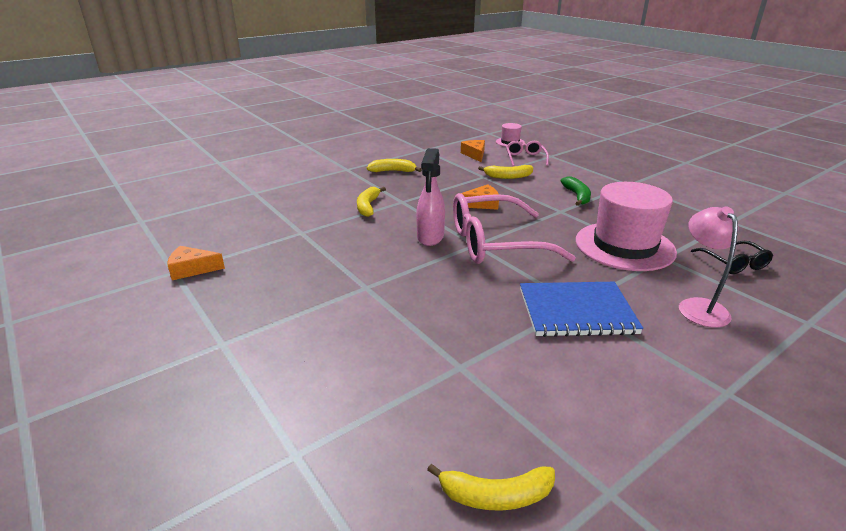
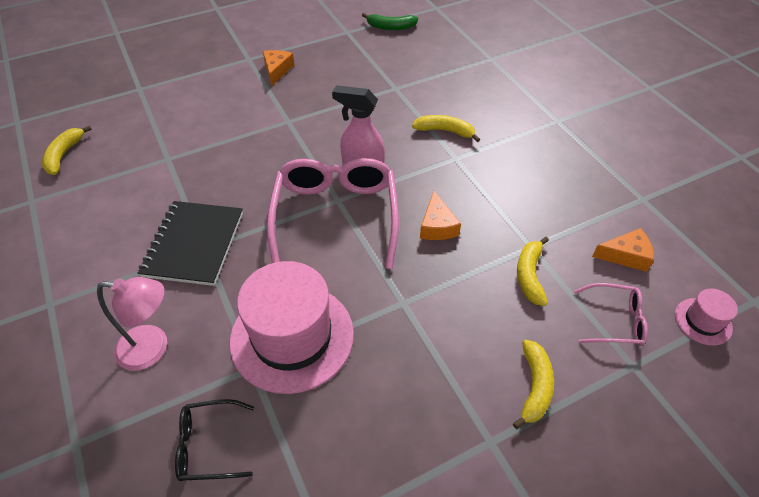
camera: 100 degrees right, 20 degrees up
orange cheese [168,246,225,280] -> orange cheese moved to [263,50,294,86]
yellow banana [367,159,422,172] -> yellow banana moved to [513,340,554,429]
blue notebook [520,282,643,337] -> black notebook [138,201,243,286]
green banana [560,177,591,206] -> green banana moved to [362,13,418,30]

